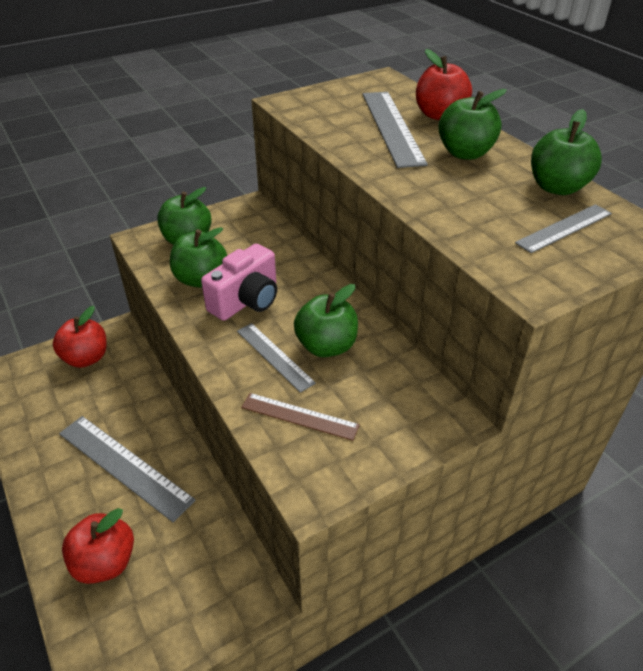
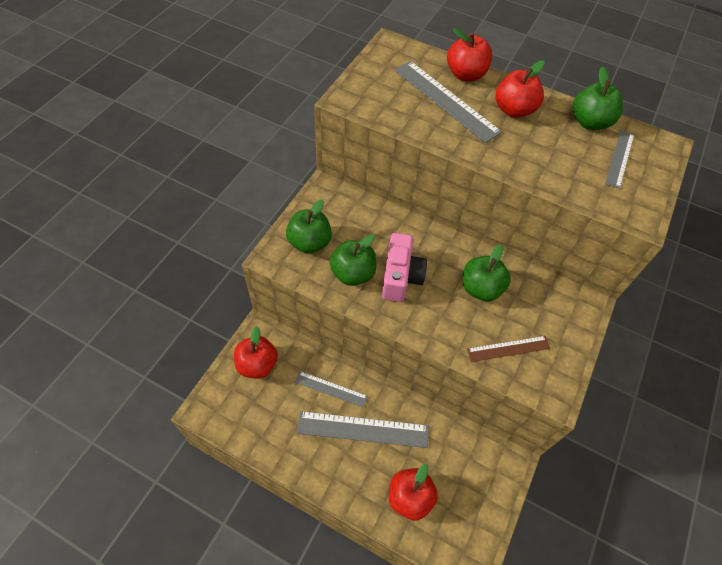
camera: 35 degrees left, 15 degrees up
grey ruler [237,323,316,393] -> grey ruler moved to [295,371,368,408]
green apple [438,89,507,160] -> red apple [496,60,545,118]

